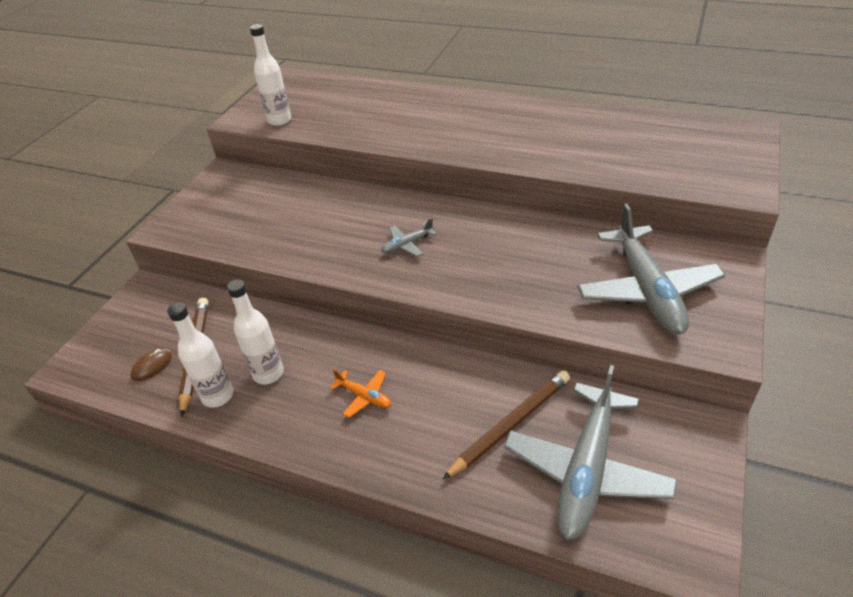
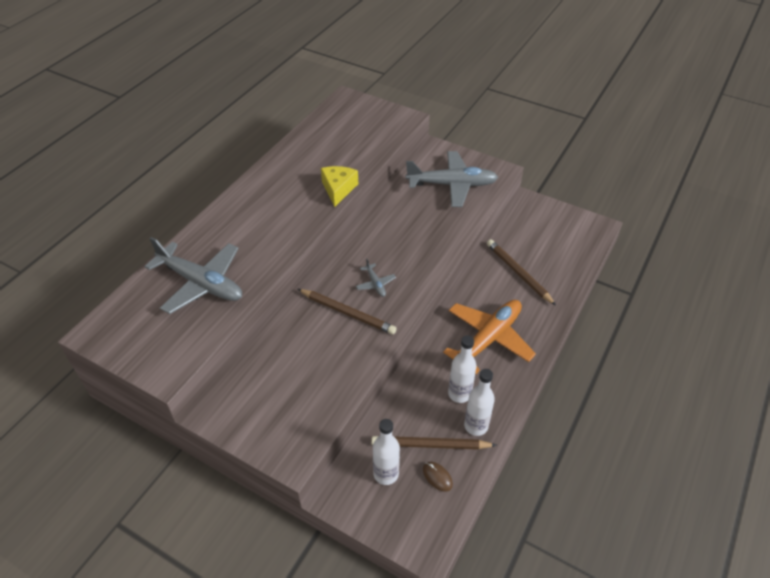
camera: 85 degrees left, 5 degrees up
white bottle [250,24,291,126] -> white bottle moved to [373,419,400,485]
orange plane [330,369,392,418] -> orange plane [443,300,536,375], size x2.31
grey plane [504,365,677,540] -> grey plane moved to [144,237,242,314]
none -> brown pencil [298,289,397,334]
none -> yellow cheese [321,166,358,207]

